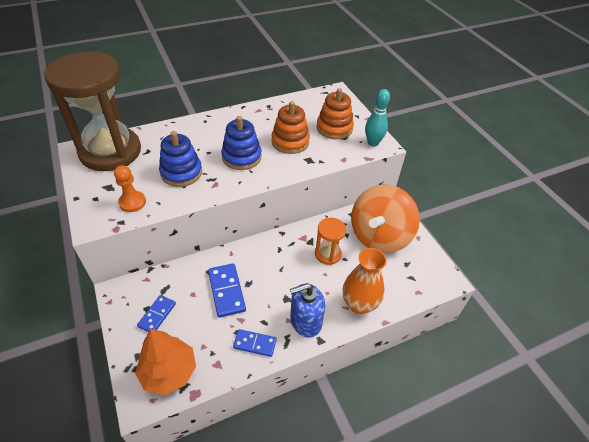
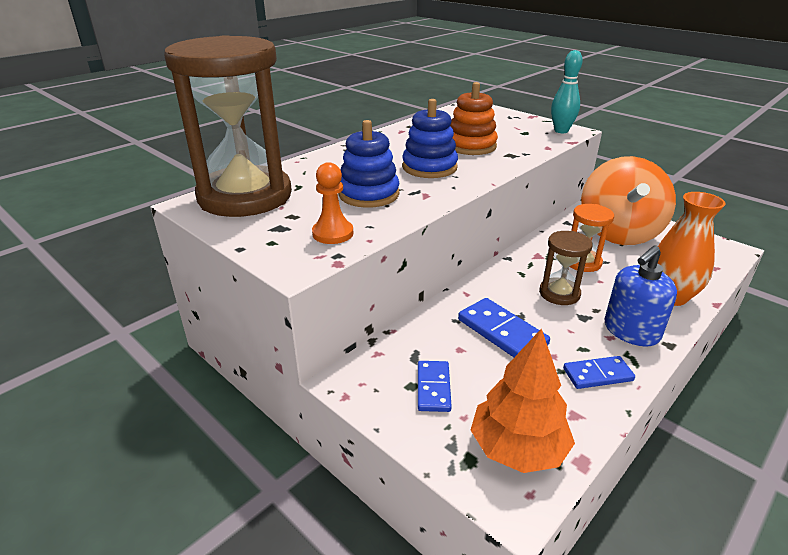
camera: 20 degrees left, 15 degrees down
orange stacking toy [317,88,354,139] -> none
none -> brown hourglass [539,231,593,305]

